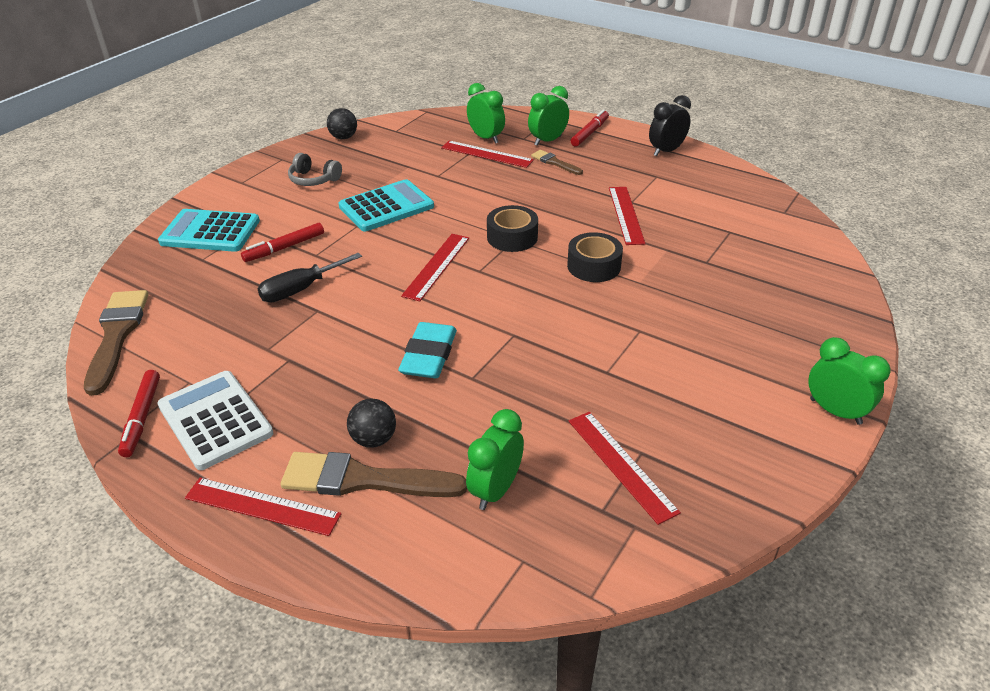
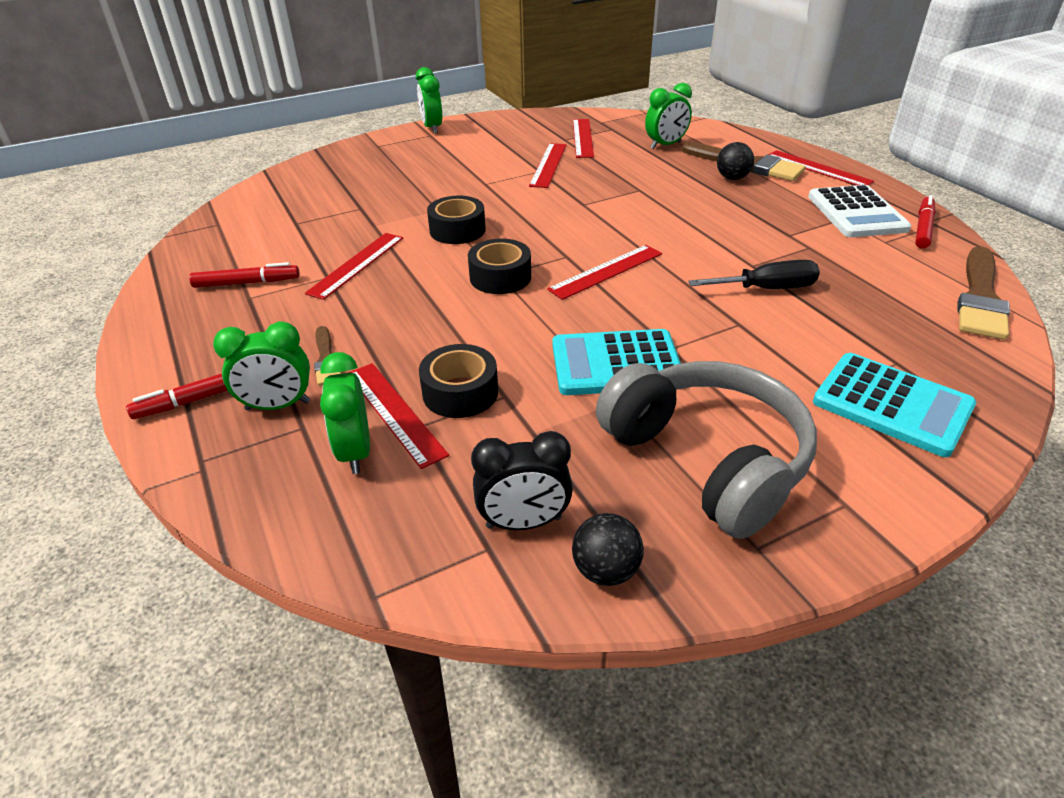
camera: 150 degrees left, 0 degrees up
red marker [241,223,324,262] -> red marker moved to [189,262,299,288]
grey headphones [288,153,342,186] -> grey headphones [596,361,817,539], size x2.14
turquoise eraser [398,322,457,378] -> none
black clock [649,95,691,156] -> black clock moved to [471,431,573,530]
none -> black tape [419,344,498,418]
none -> red ruler [529,143,567,188]

